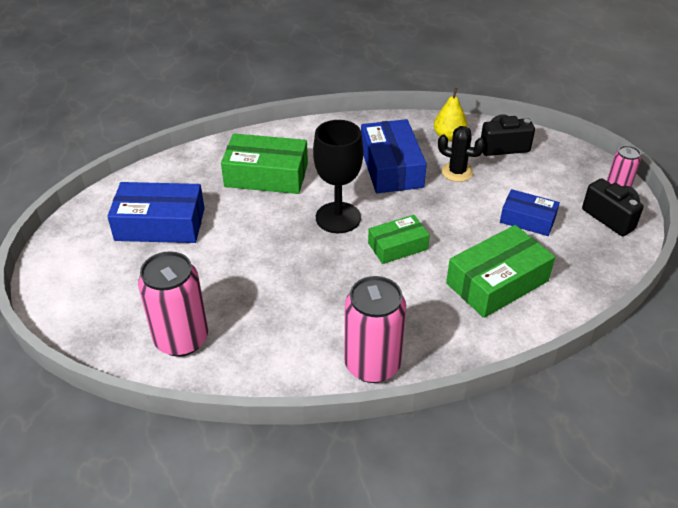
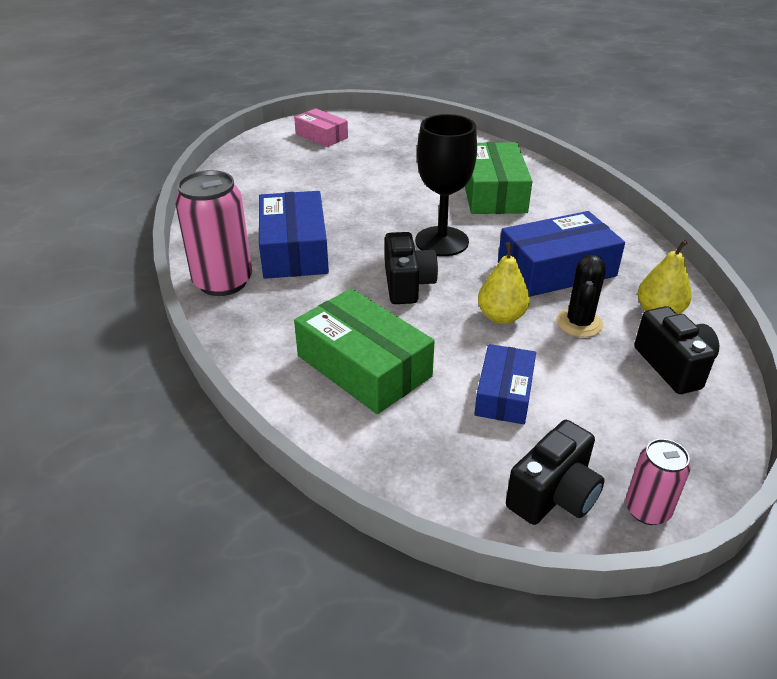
camera: 80 degrees right, 5 degrees down
blue box [107,182,205,243] -> blue box moved to [259,191,329,279]
pink can [138,251,208,357] -> none
green box [368,215,430,264] -> black camera [385,232,438,304]
none -> pink box [294,108,348,147]
none -> yellow pear [478,242,530,324]

